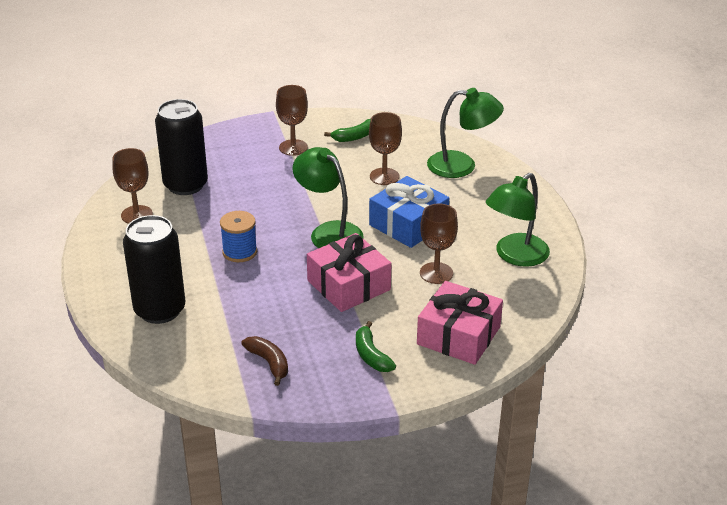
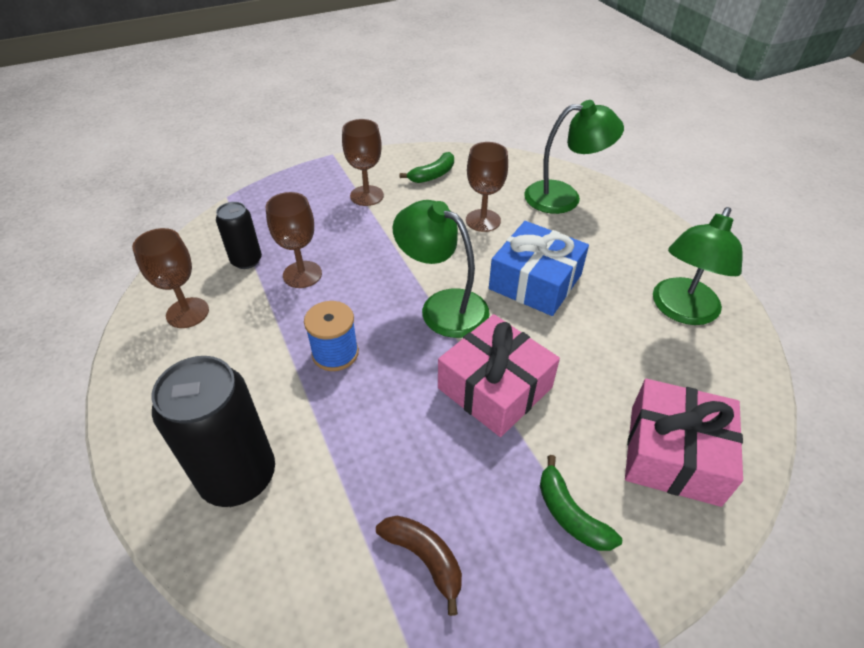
camera: 10 degrees left, 10 degrees up
black can [155,99,208,195] -> black can [216,202,262,269], size x0.56
brown goblet [420,204,458,284] -> brown goblet moved to [266,192,322,288]

